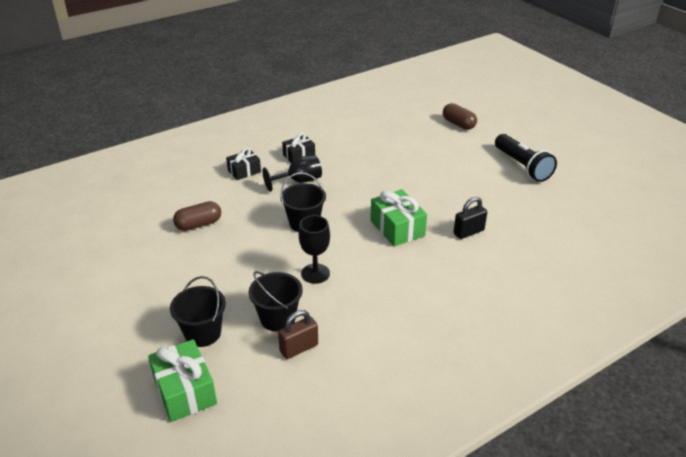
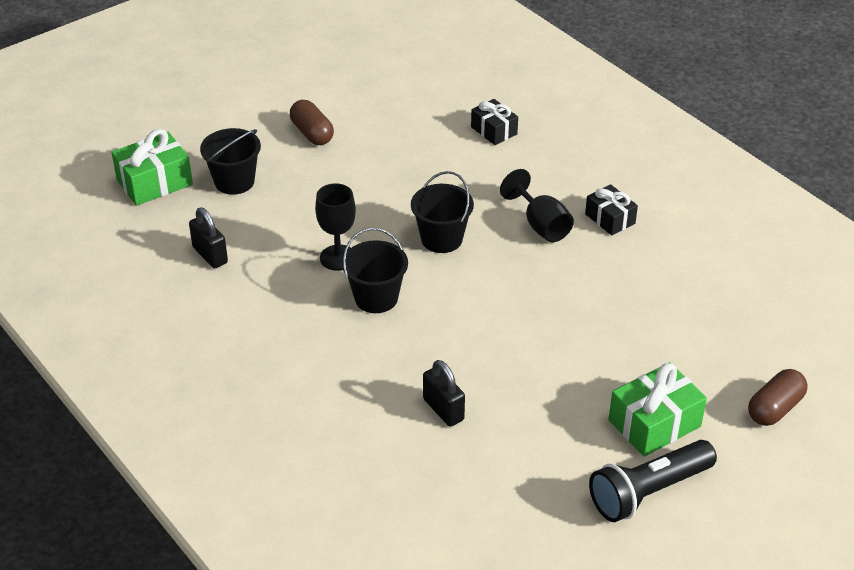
camera: 85 degrees right, 5 degrees up
brown capsule [173,201,221,231] -> brown capsule moved to [290,100,334,145]
black gift [226,148,261,180] -> black gift moved to [471,99,518,145]
black bucket [249,271,303,332] -> black bucket moved to [342,228,408,313]
brown padlock [278,310,318,359] -> black padlock [189,208,228,268]
green gift [370,189,427,247] -> green gift moved to [608,362,707,457]

